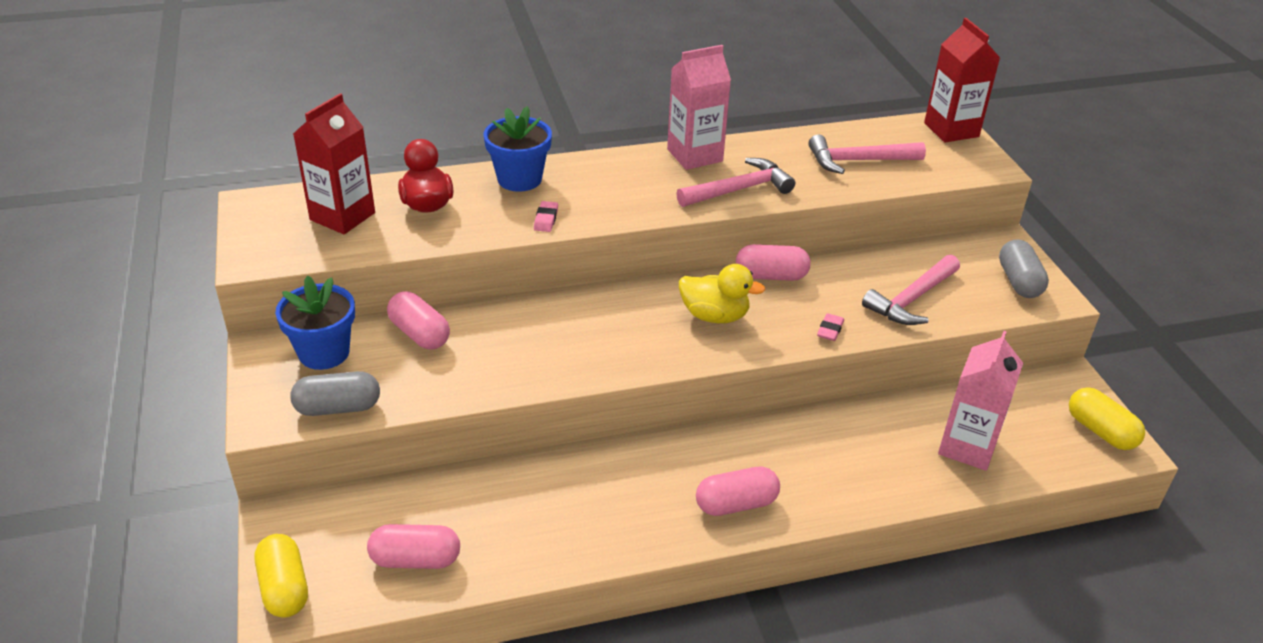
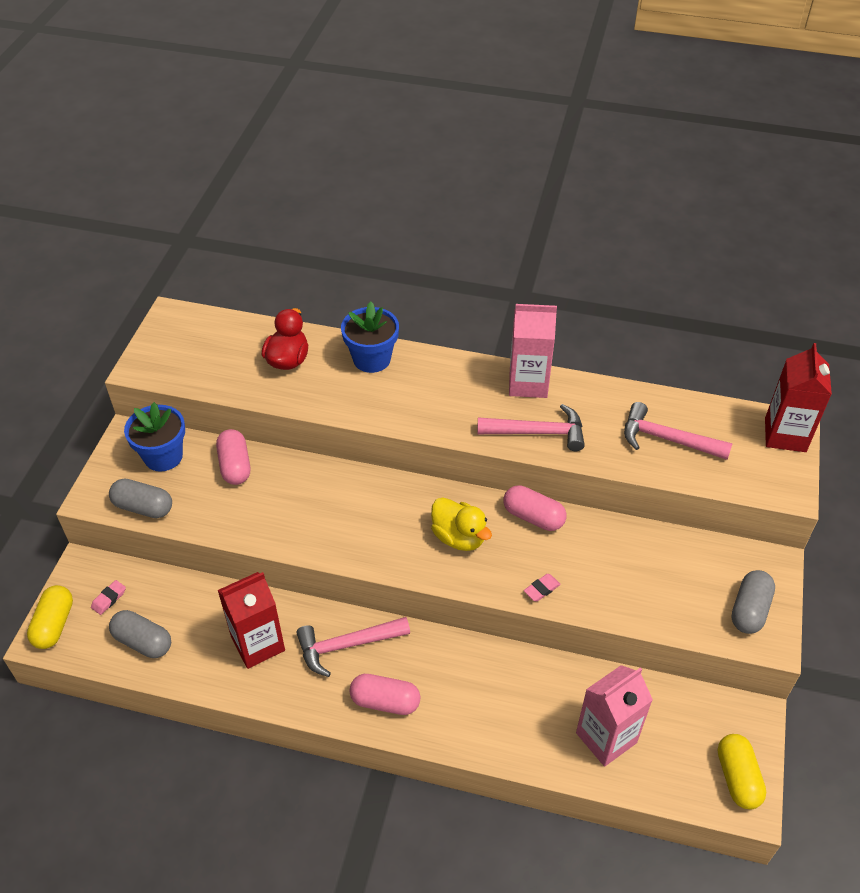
camera: 30 degrees right, 10 degrees up
red carton [293,93,375,234] -> red carton moved to [218,572,285,669]
pink capsule [367,524,460,569] -> grey capsule [109,610,171,658]
pink eraser [534,201,558,232] -> pink eraser moved to [91,580,126,615]
pink hammer [862,255,960,325] -> pink hammer moved to [296,617,410,677]

